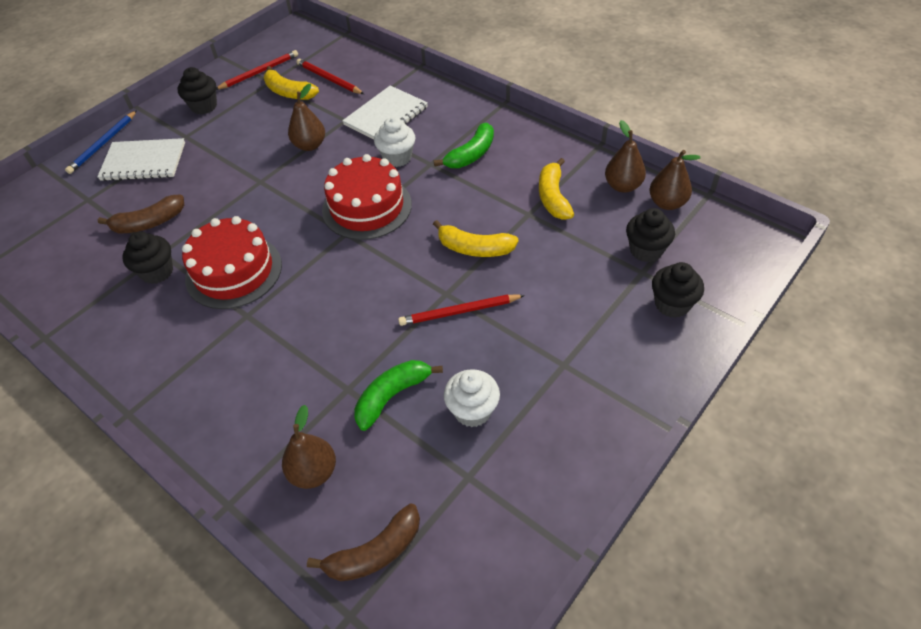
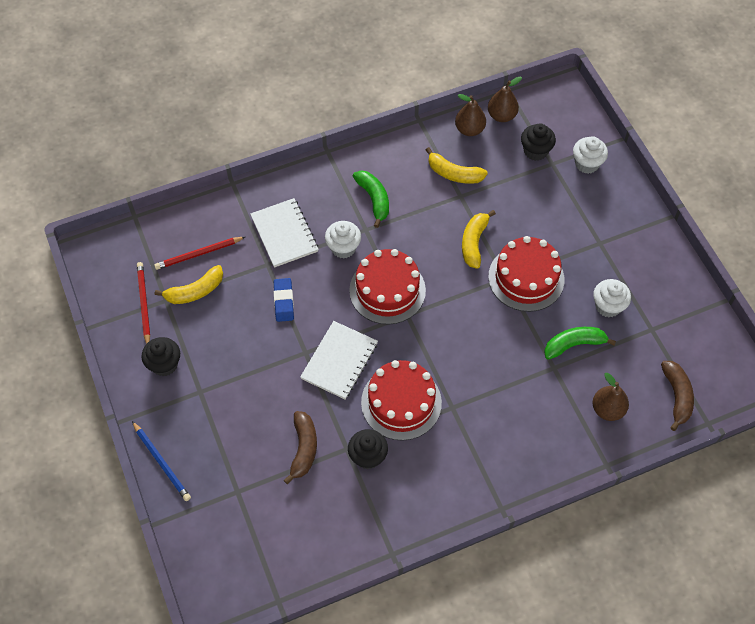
camera: 65 degrees left, 10 degrees up
white notebook [97,138,185,181] -> white notebook moved to [300,321,378,400]
brown pear [288,83,325,151] -> blue eraser [274,278,294,322]
green banana [354,360,443,431] -> green banana turned 90 degrees clockwise [544,327,616,360]
red pencil [398,294,525,326] -> red cake [488,236,564,312]
yellow banana [433,220,519,257] -> yellow banana turned 150 degrees clockwise [462,210,496,269]
black cupcake [652,262,704,318] -> white cupcake [573,136,608,174]

